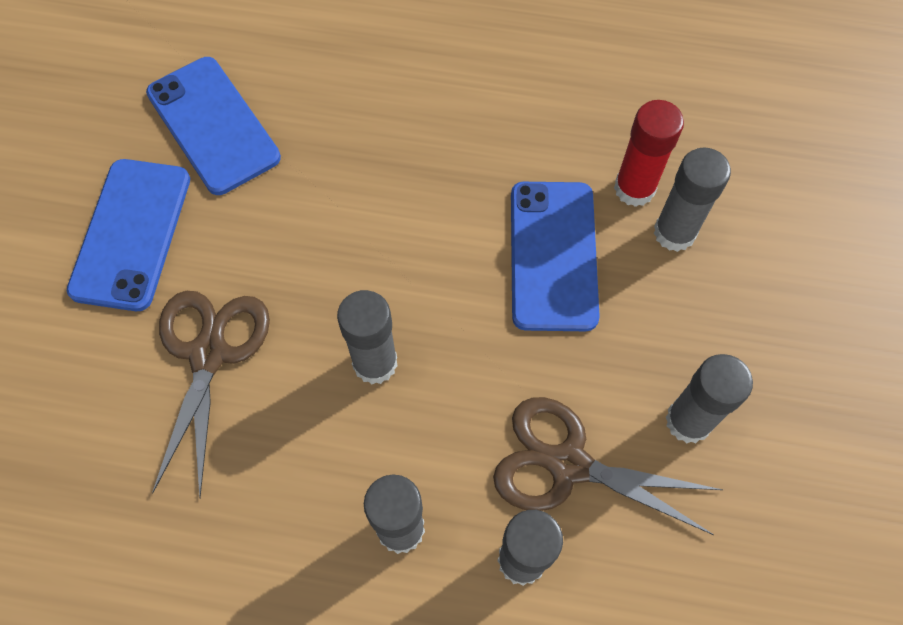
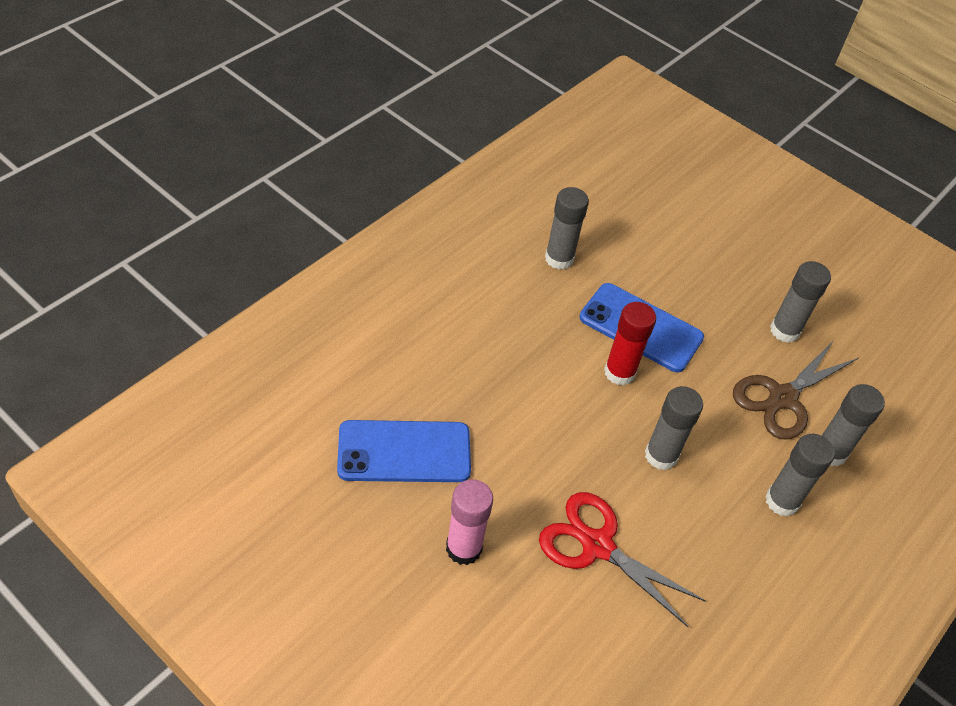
camera: 65 degrees left, 15 degrees down
blue phone [67,159,190,311] -> pink glue stick [446,479,493,565]
brown scissors [152,291,270,498] -> red scissors [539,492,706,628]
red glue stick [614,100,684,207] -> red glue stick moved to [604,302,656,385]
grey glue stick [654,147,731,252] -> grey glue stick moved to [545,187,589,270]

